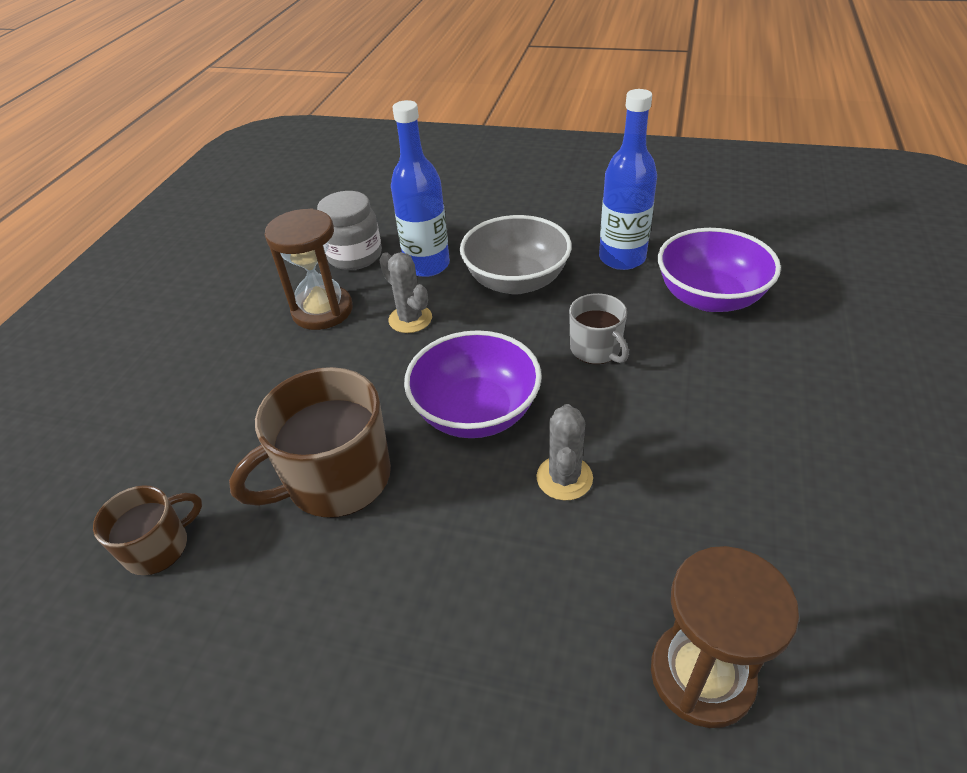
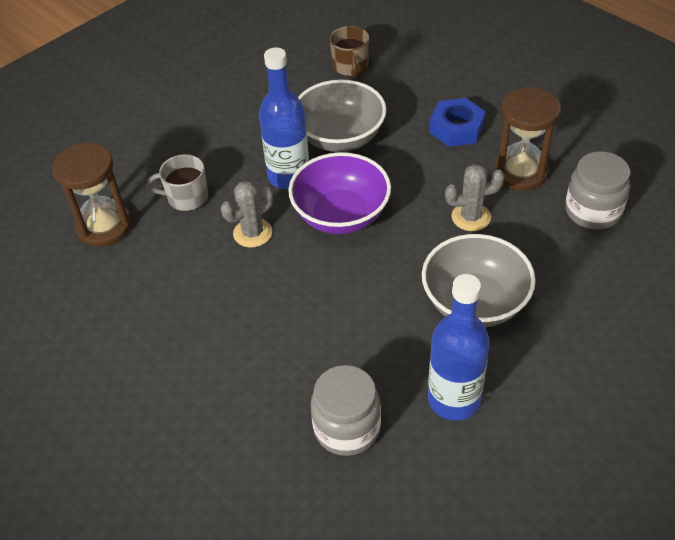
camera: 120 degrees right, 5 degrees up
brown mug [229,367,391,517] -> grey bowl [298,80,387,152]
blue bottle [391,100,450,277] -> blue bottle moved to [259,47,309,189]
grey cactus [536,404,593,501] -> grey cactus turned 75 degrees counterclockwise [221,180,273,248]
grey mug [569,293,629,364] -> grey mug moved to [147,154,208,211]
purple bowl [658,228,781,312] -> grey jar [311,365,381,456]
none -> blue nut [430,98,486,147]

